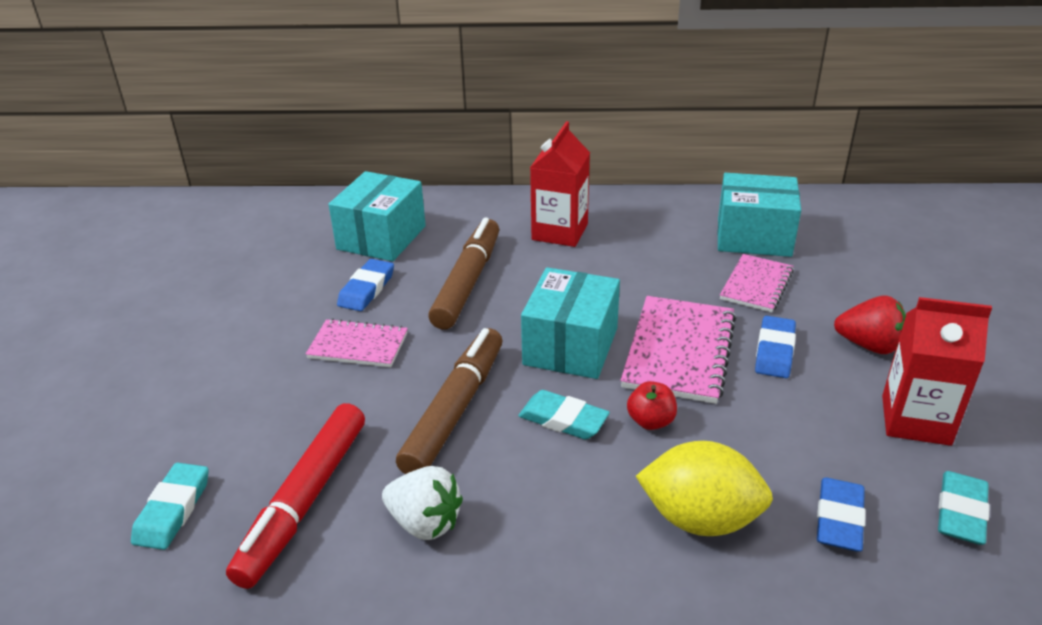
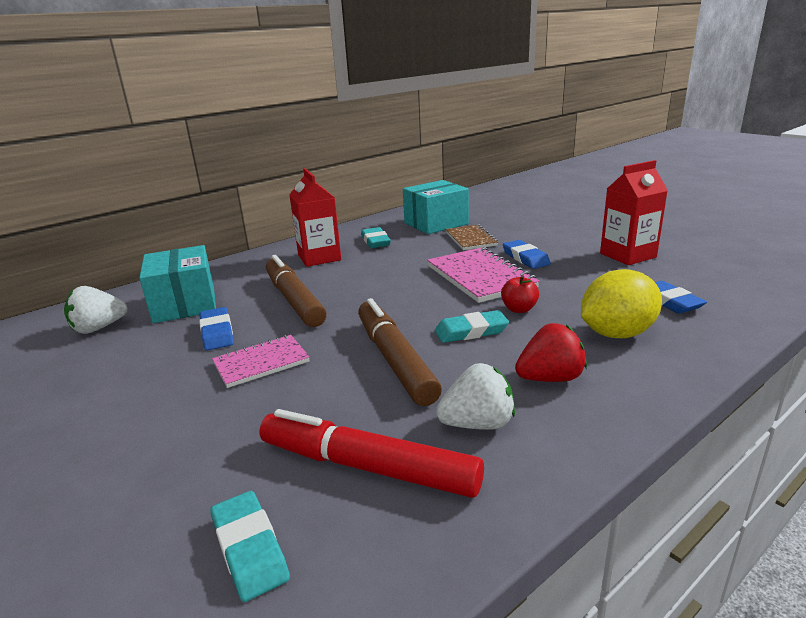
camera: 40 degrees left, 10 degrees down
red marker [226,403,365,589] -> red marker turned 135 degrees clockwise [259,409,484,498]
turquoise box [521,267,620,379] -> none
pink notebook [720,254,794,313] -> brown notebook [445,225,498,250]
red strawberry [834,296,906,354] -> red strawberry moved to [515,323,587,382]
turquoise eraser [938,471,990,545] -> turquoise eraser moved to [361,227,391,248]
none -> white strawberry [64,286,127,334]

